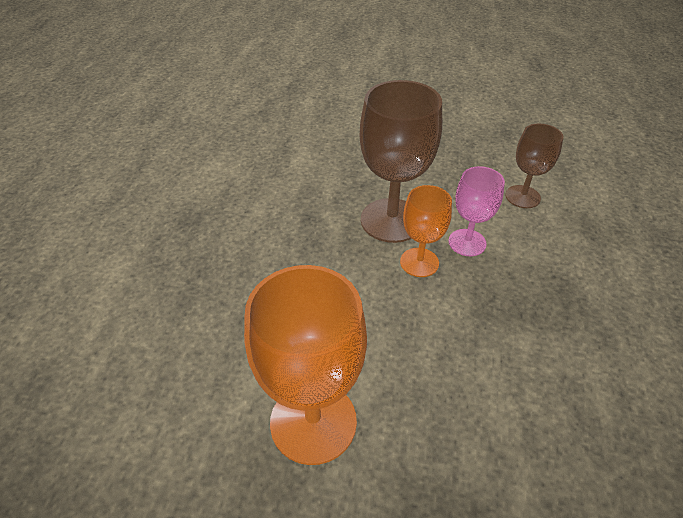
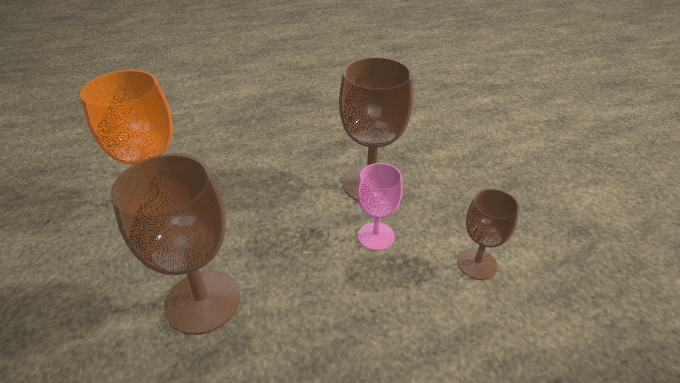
camera: 65 degrees right, 5 degrees down
orange goblet [400,185,452,277] -> none
none -> brown goblet [111,154,240,335]

